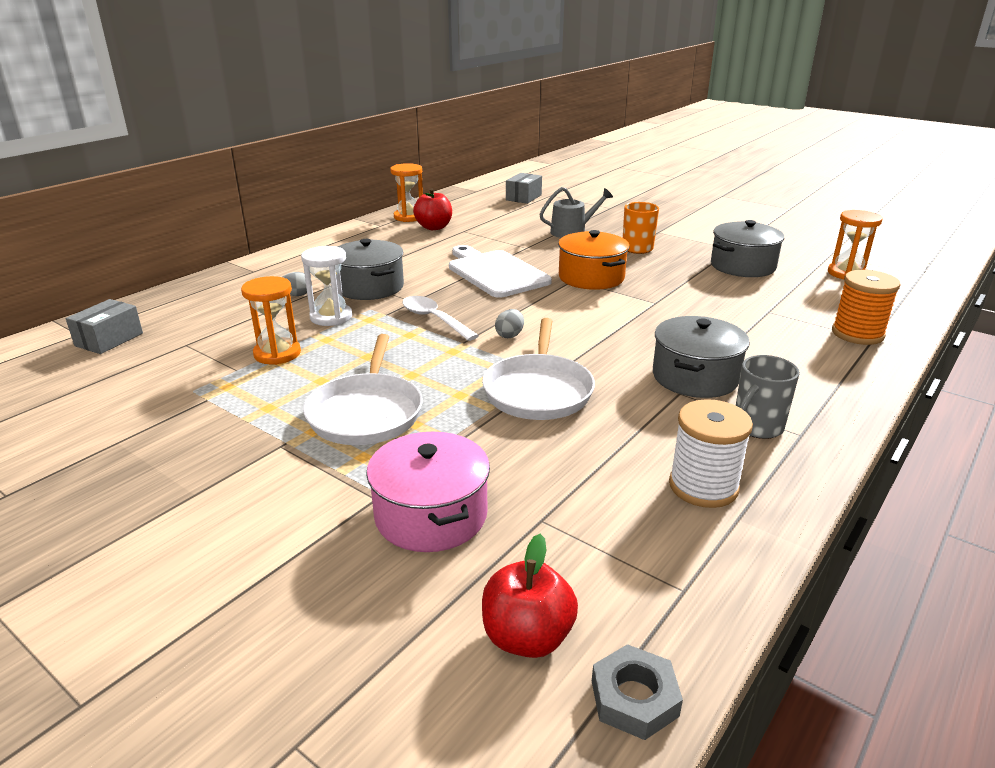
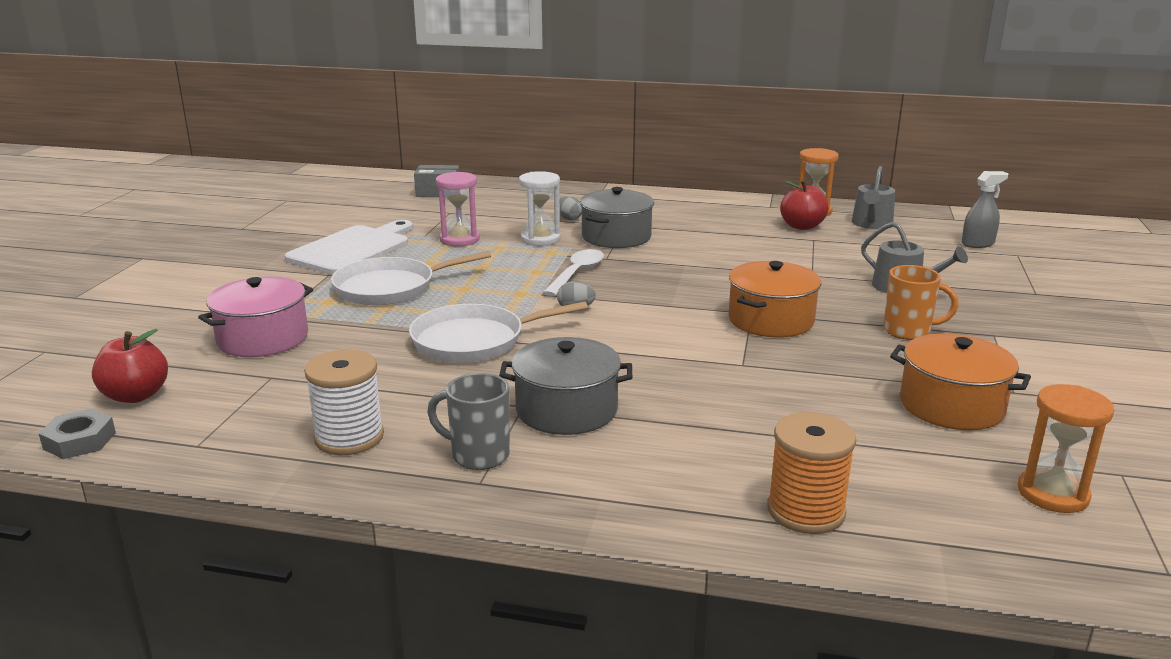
camera: 65 degrees right, 5 degrees down
orange hourglass [241,276,301,365] -> pink hourglass [436,172,480,246]
white cutting board [449,245,552,298] -> white cutting board moved to [285,220,413,275]
grey box [506,173,542,204] -> grey spray bottle [962,171,1009,248]
grey pot [711,220,785,277] -> orange pot [890,333,1031,430]
none -> grey watering can [852,166,895,229]

